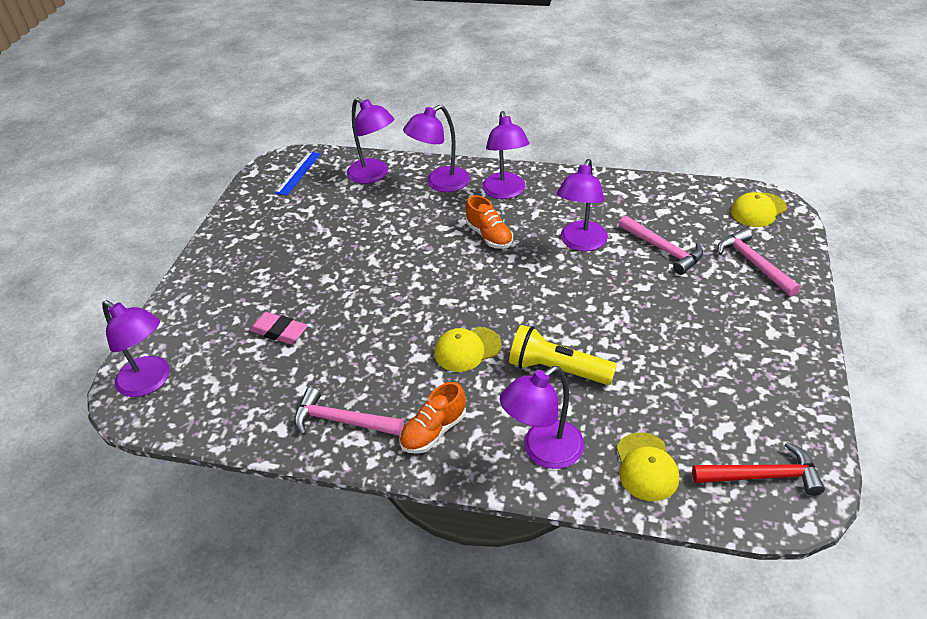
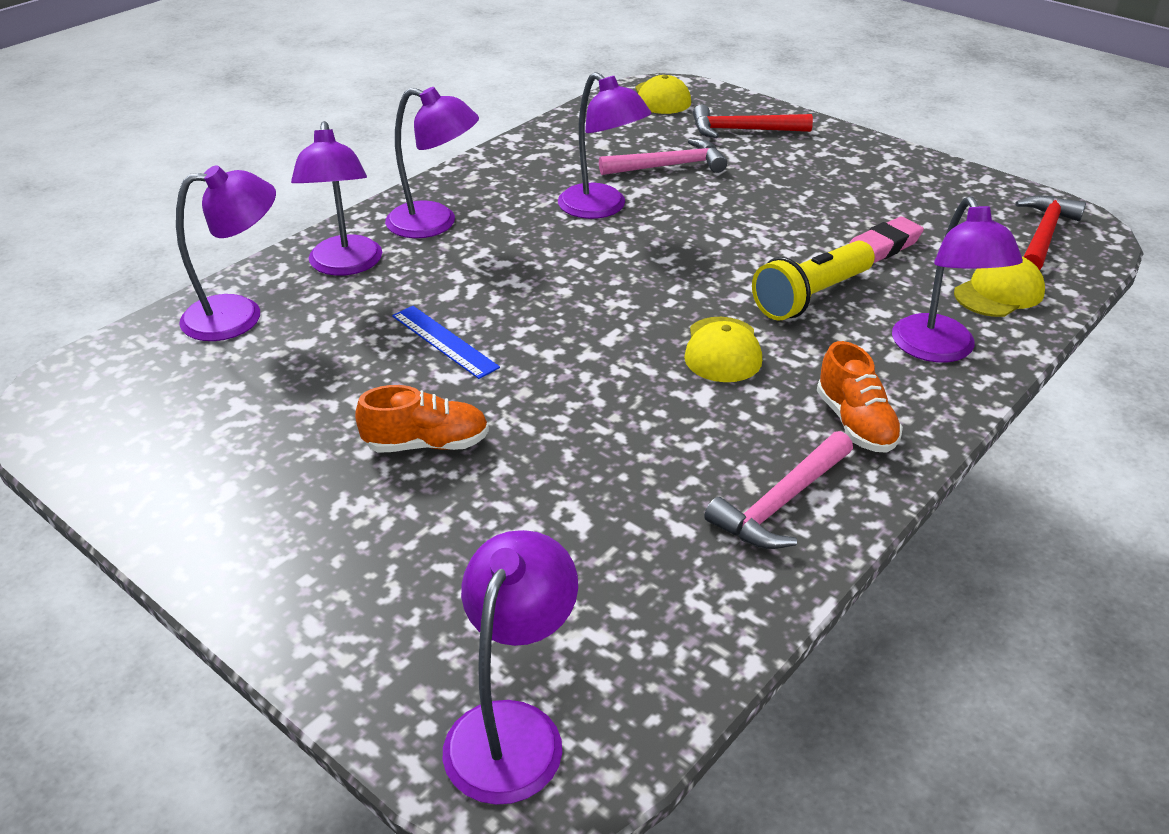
camera: 65 degrees left, 5 degrees down
purple lamp [102,300,170,397] -> purple lamp turned 45 degrees counterclockwise [443,530,578,805]
pink eraser [249,312,308,344] -> pink eraser moved to [849,217,924,263]
blue ruler [275,151,321,196] -> blue ruler moved to [392,306,500,379]
orange shoe [466,195,513,249] -> orange shoe moved to [355,385,489,453]
yellow cap [616,432,679,501] -> yellow cap turned 60 degrees counterclockwise [954,257,1045,317]
pink hammer [717,228,801,297] -> red hammer [693,104,813,138]

